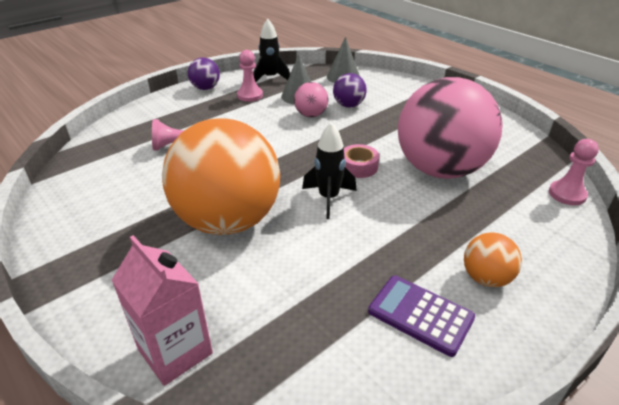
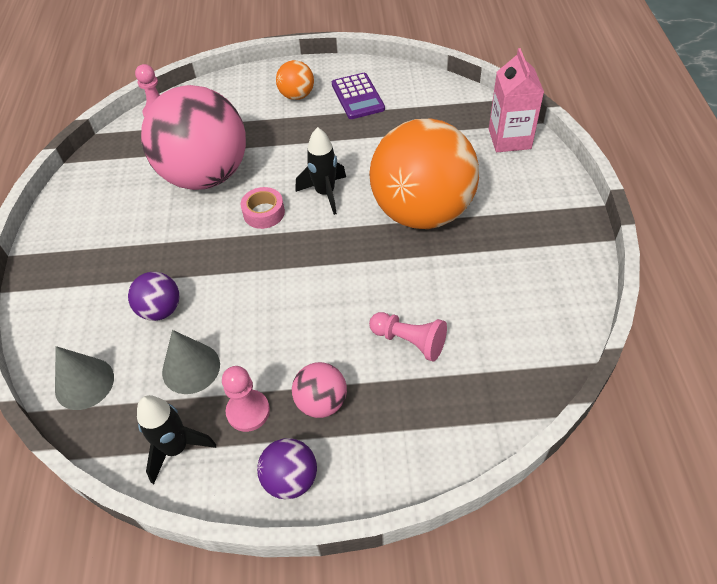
camera: 140 degrees left, 15 degrees up
pink ball [294,82,329,117] -> pink ball moved to [292,362,347,418]

